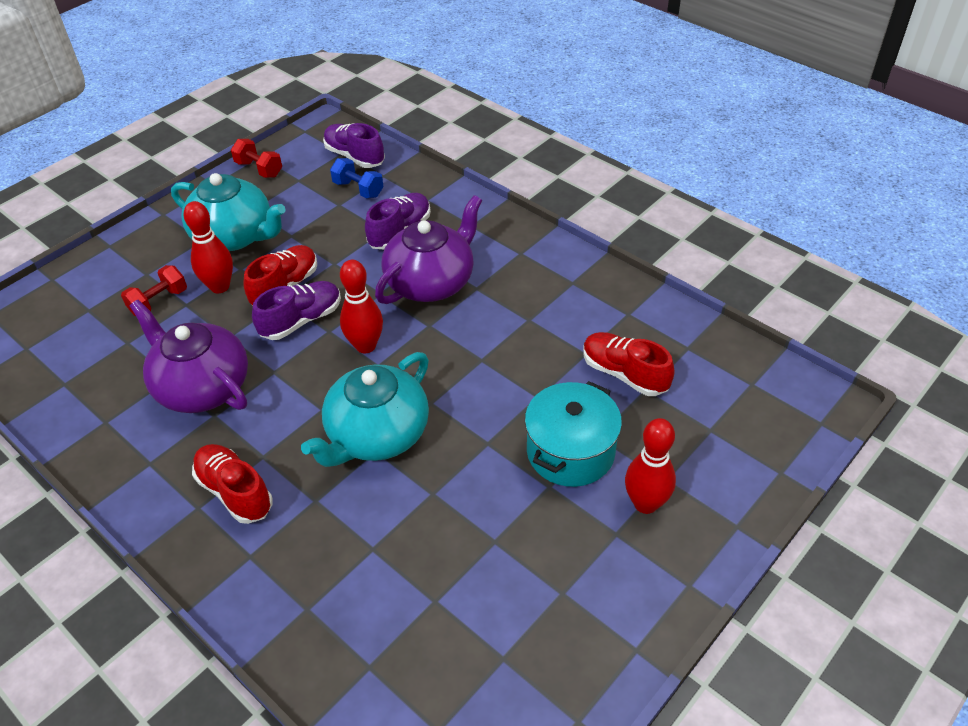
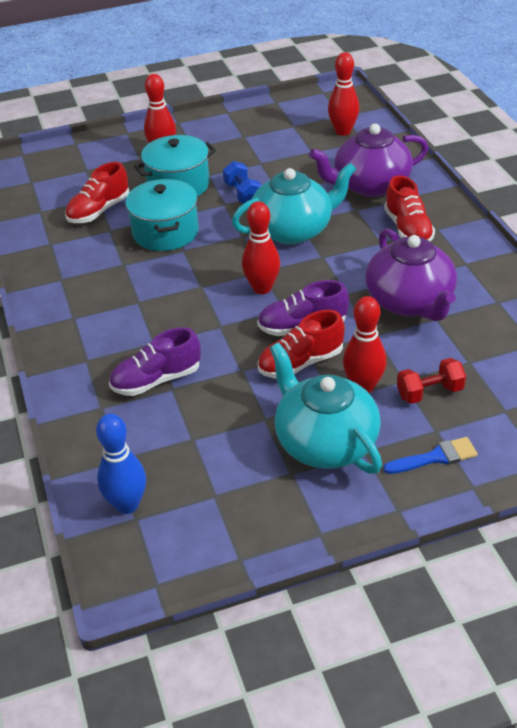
camera: 150 degrees left, 5 degrees down
red dumbbell [231,139,282,178] -> none
purple shoe [323,123,385,168] -> blue bowling pin [96,414,146,514]
blue dumbbell [330,158,384,198] -> blue dumbbell moved to [223,161,262,204]
purple teapot [375,195,482,304] -> purple teapot moved to [309,124,428,197]
red shoe [583,332,675,396] -> red shoe turned 60 degrees clockwise [65,162,129,223]
none -> turquoise pot [126,179,199,251]
none -> red bowling pin [328,52,359,136]
none -> blue brush [383,437,478,474]

